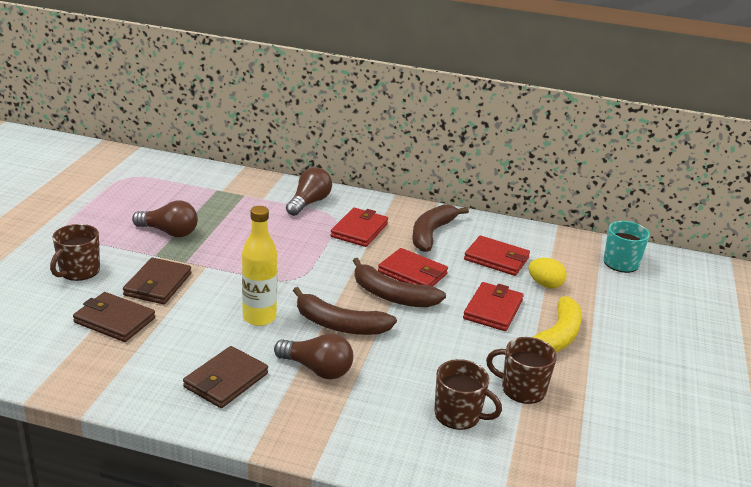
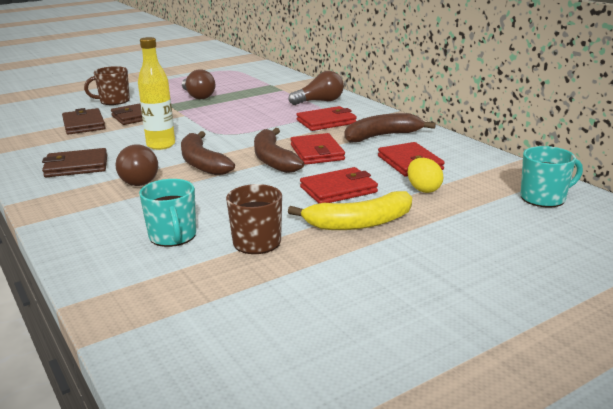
camera: 45 degrees right, 5 degrees down
brown mug [434,359,502,430] -> turquoise mug [139,179,196,247]

